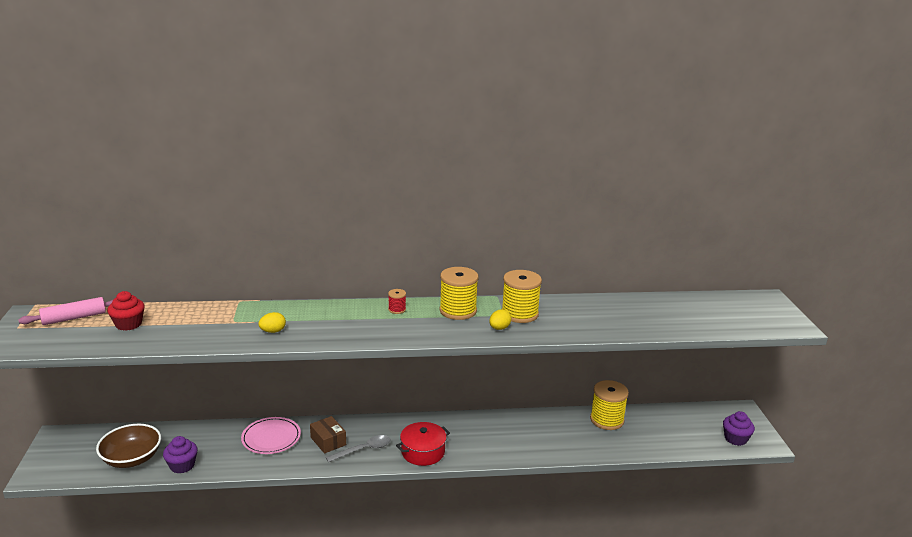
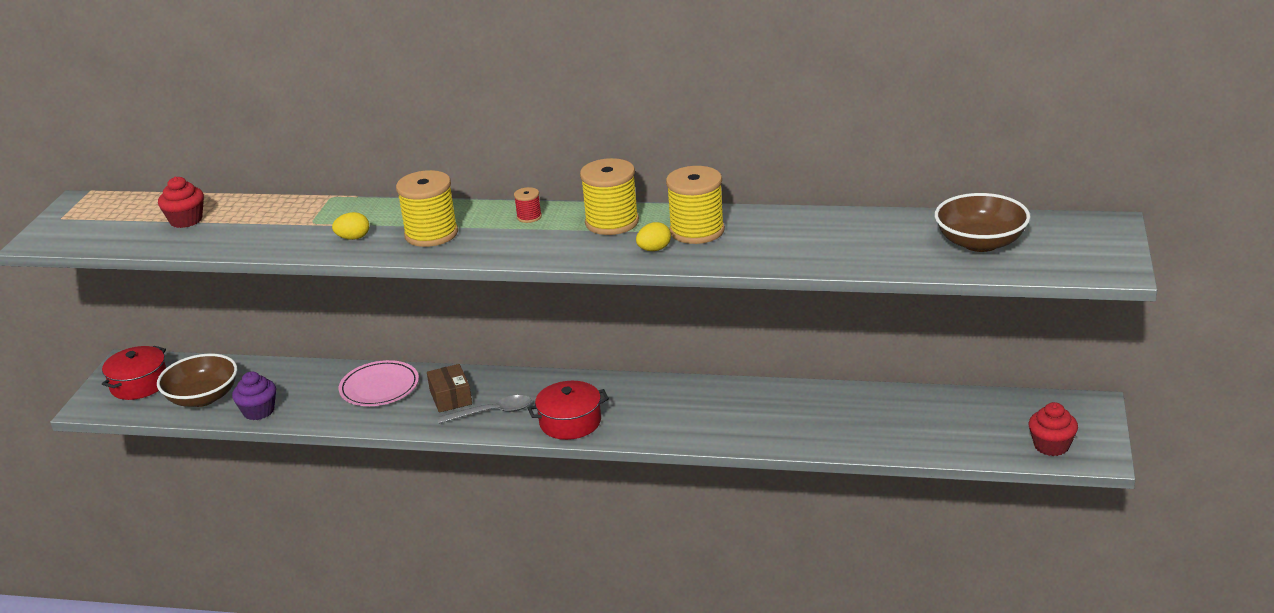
camera: 20 degrees right, 5 degrees up
pink rolling pin [18,297,114,325] -> none
yellow spool [590,380,629,430] -> yellow spool moved to [396,170,458,247]
purple cupcake [723,411,755,446] -> red cupcake [1029,402,1078,456]
none -> red pot [102,346,166,400]
none -> brown bowl [935,193,1030,252]

